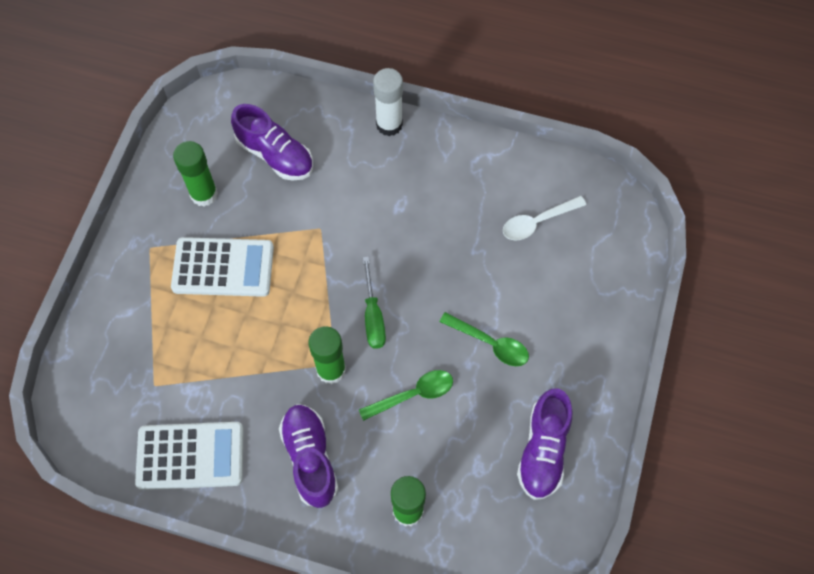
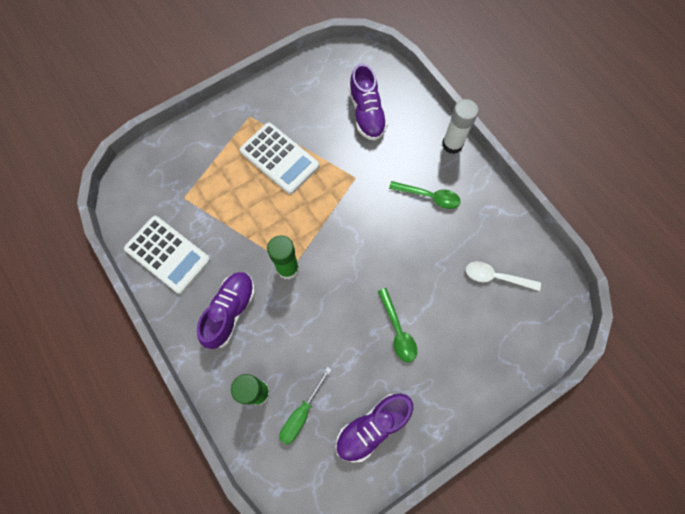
camera: 40 degrees right, 5 degrees up
green glue stick [173,141,218,207] -> none
green spoon [359,370,453,421] -> green spoon moved to [389,181,461,209]
green screwdriver [363,257,386,349] -> green screwdriver moved to [279,367,331,445]

